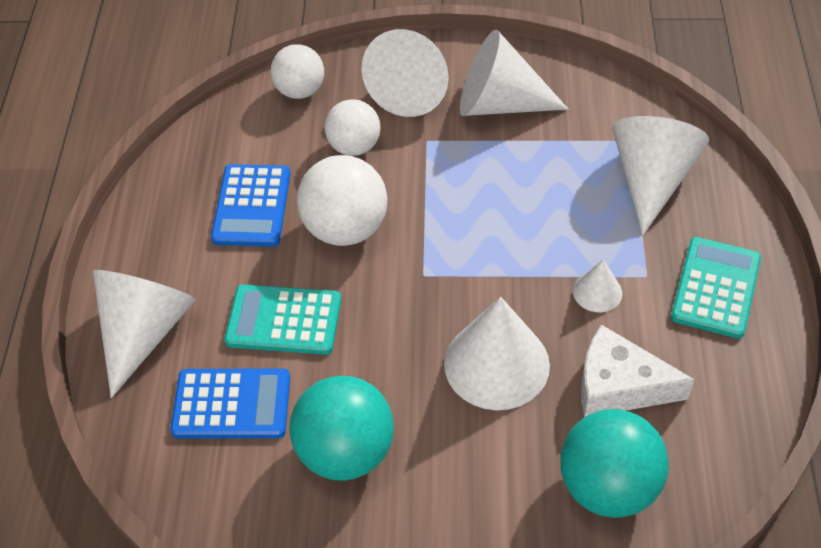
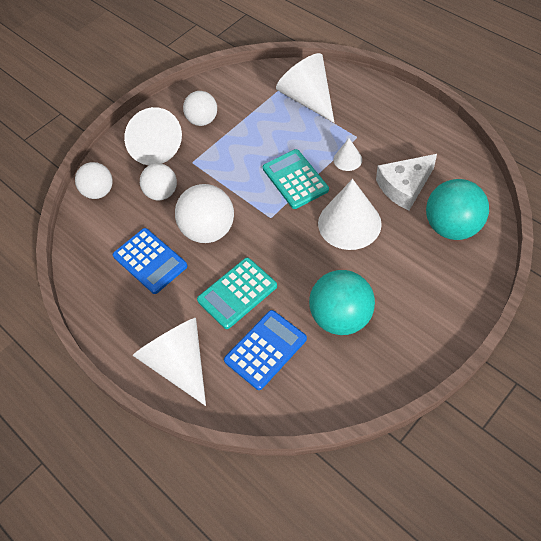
camera: 45 degrees left, 5 degrees up
white cone [460,30,568,116] -> white ball [183,91,217,126]
turquoise calculator [671,237,761,338] -> turquoise calculator moved to [263,149,329,209]

